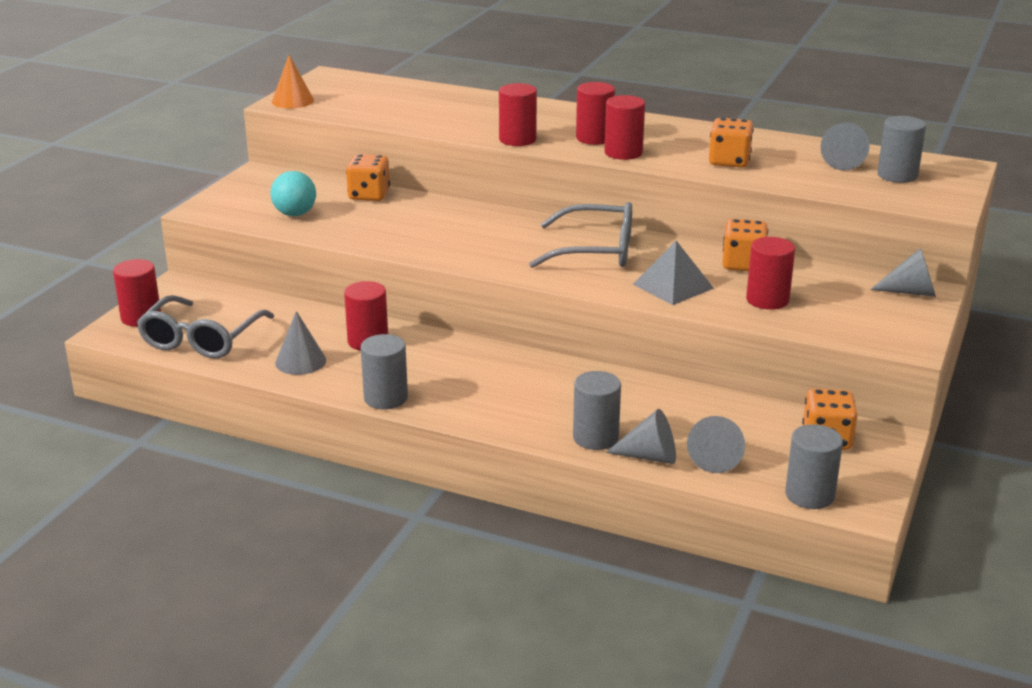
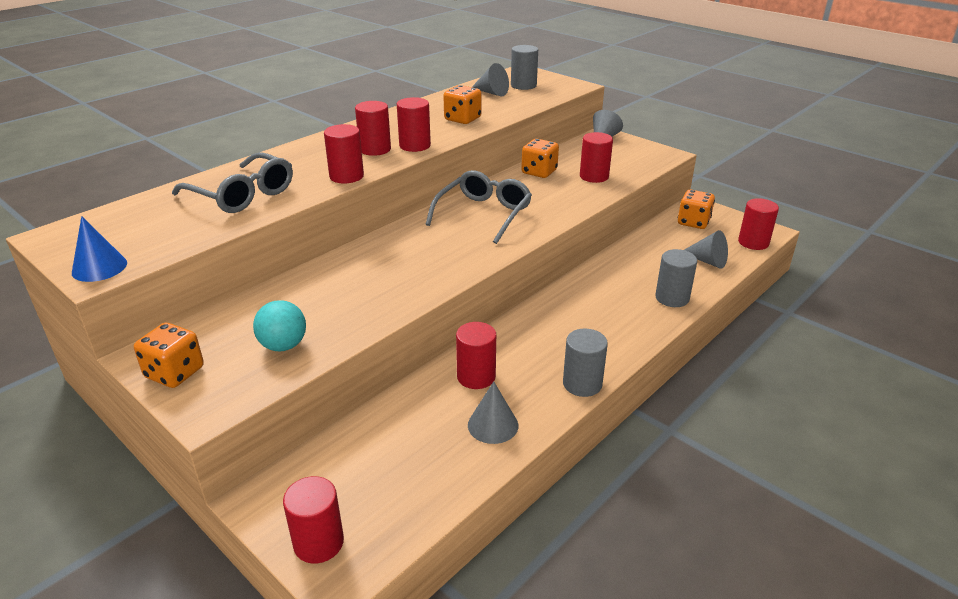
camera: 70 degrees left, 5 degrees up
grey glasses [137,295,274,359] -> grey glasses moved to [172,152,293,213]
orange cone [272,55,314,108] -> blue cone [72,216,127,282]
orange dice [346,154,390,201] -> orange dice moved to [134,323,204,388]
grey cone [605,409,676,464] -> none
grey pyramid [633,241,714,305] -> none
grey cylinder [785,424,843,509] -> red cylinder [738,198,779,250]

